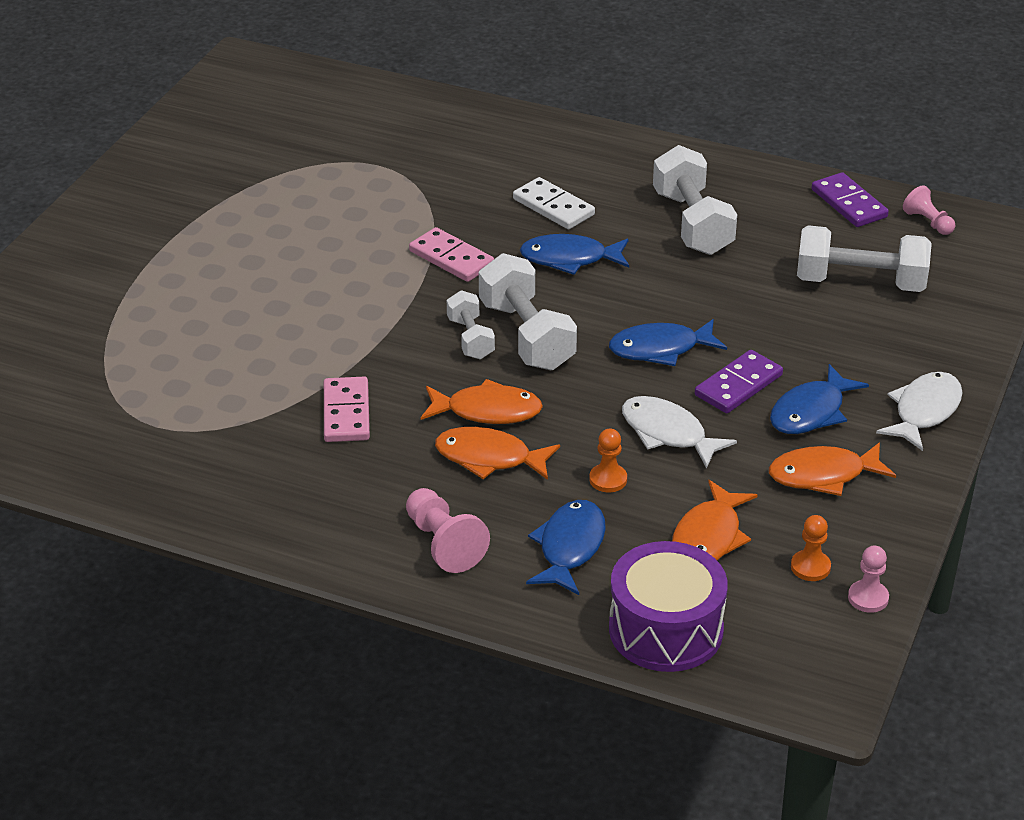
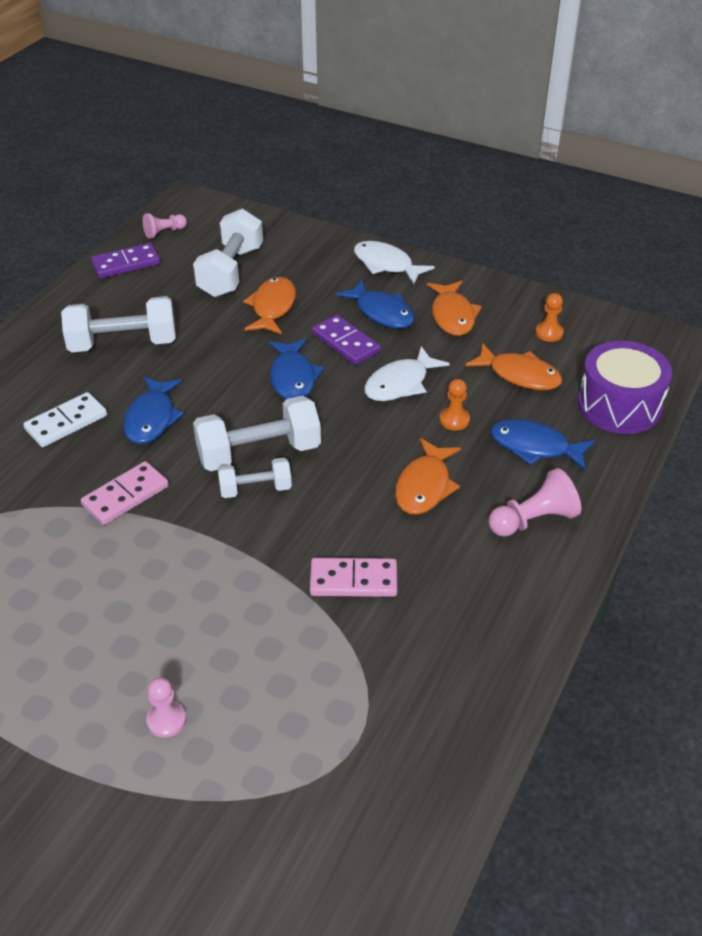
camera: 85 degrees left, 5 degrees up
orange fish [421,379,543,424] -> orange fish moved to [243,277,296,334]
pink pawn [848,546,889,613] -> pink pawn moved to [146,677,186,737]

